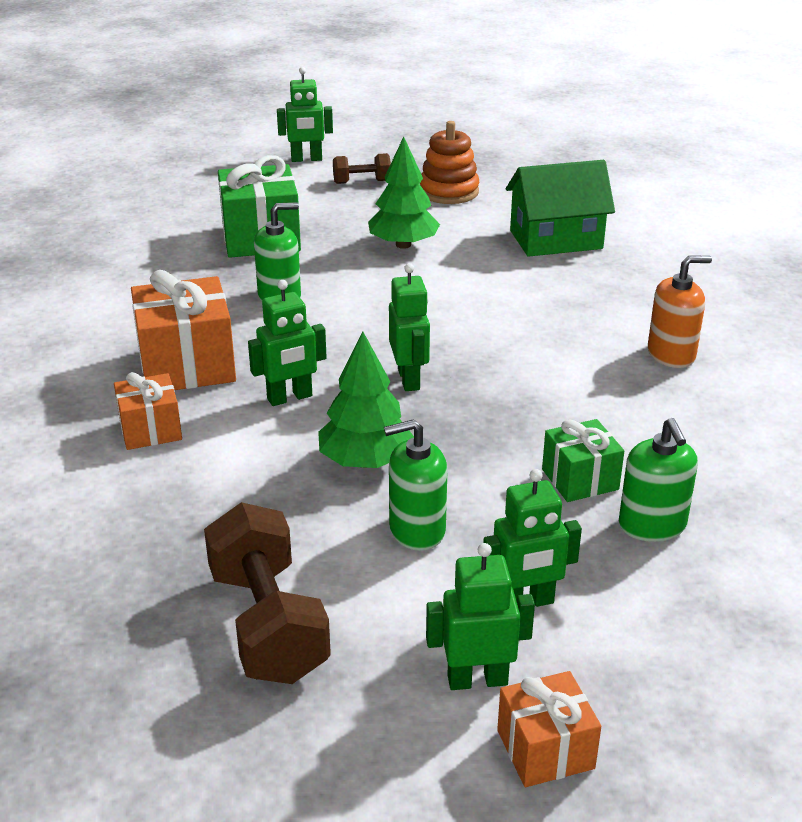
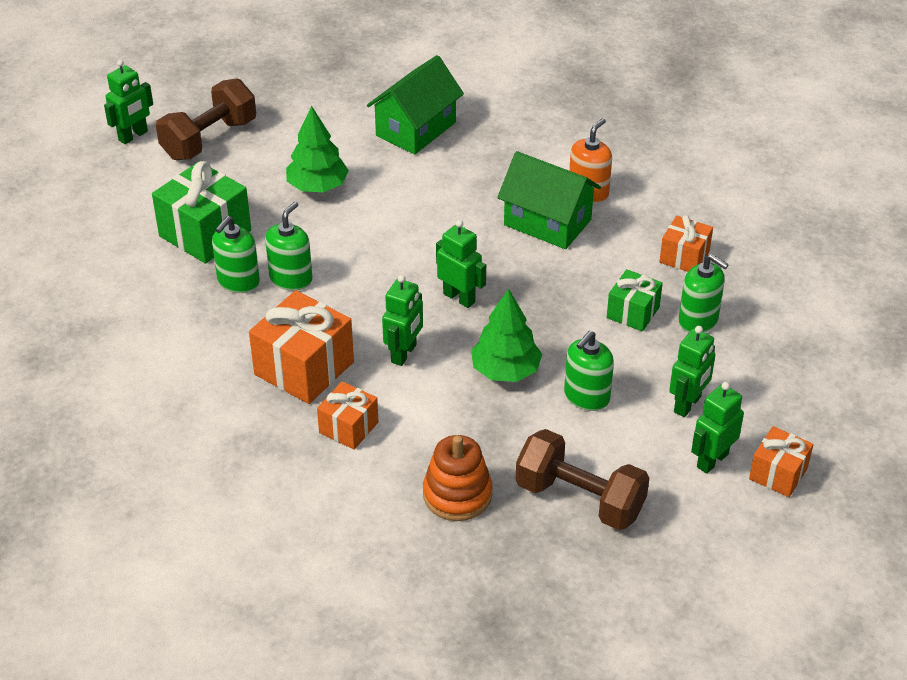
camera: 40 degrees left, 10 degrees up
brown dumbbell [333,153,391,184] -> brown dumbbell [156,78,256,160], size x1.86
orange stacking toy [420,121,479,204] -> orange stacking toy moved to [423,435,492,521]
none -> green soap dispenser [212,216,260,293]
none -> green house [497,151,601,249]
none -> orange gift [659,215,713,272]

